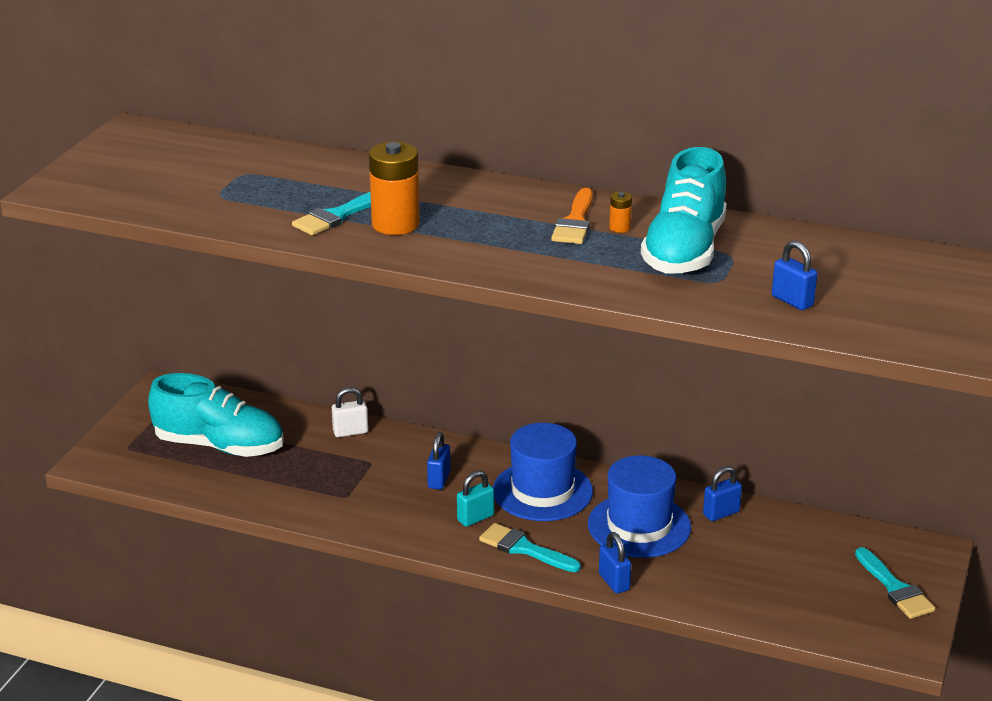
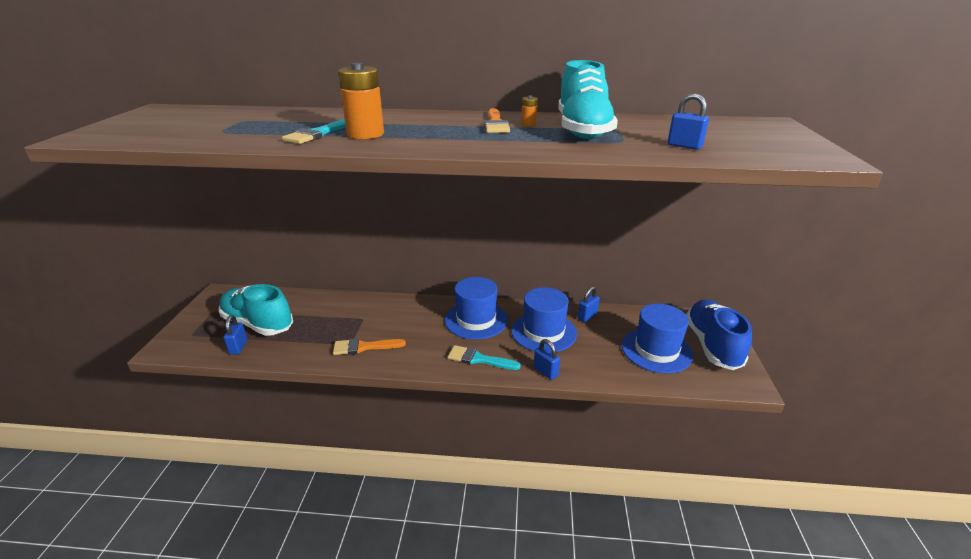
camera: 15 degrees left, 0 degrees up
turquoise shoe [148,373,284,457] -> turquoise shoe turned 150 degrees counterclockwise [219,284,293,336]
white padlock [332,387,368,437] -> none
blue padlock [427,432,450,490] -> blue padlock moved to [224,315,247,355]
turquoise padlock [457,470,494,527] -> none
turquoise brush [855,547,935,619] -> blue shoe [686,300,752,370]
none -> orange brush [333,338,406,355]
none -> blue hat [622,304,693,374]

